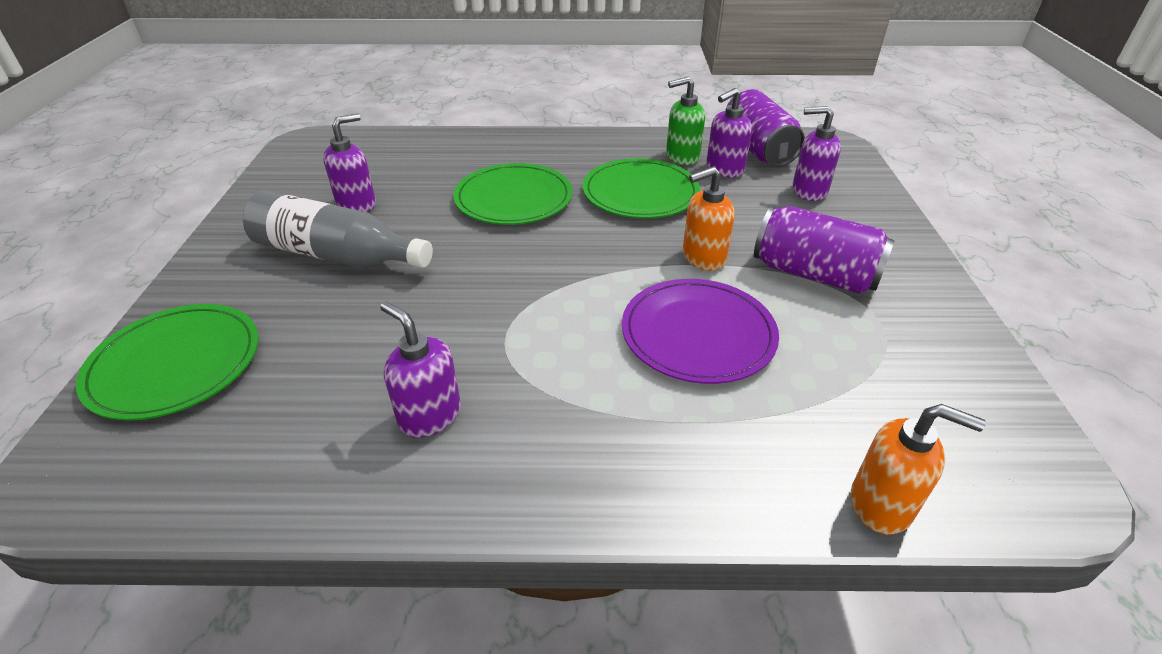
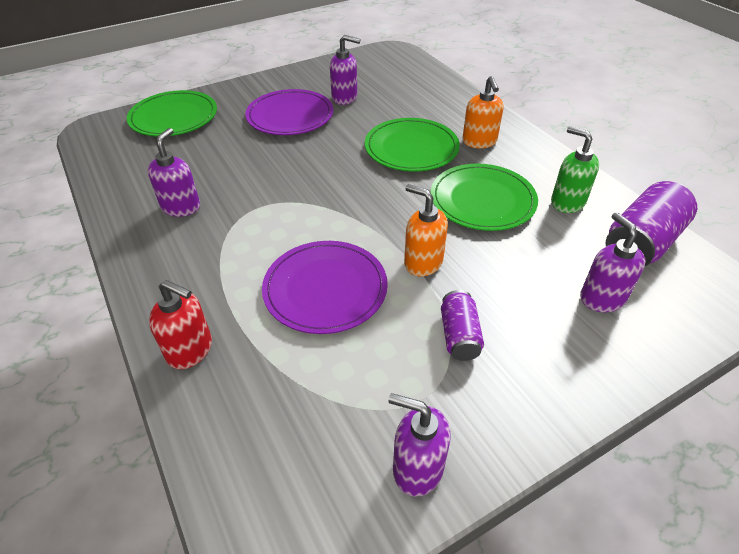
camera: 60 degrees right, 5 degrees up
grey bottle [243,190,433,268] -> purple plate [245,89,333,135]
purple soap dispenser [706,88,752,178] -> purple soap dispenser moved to [388,393,451,496]
purple can [754,206,895,294] -> purple can [441,290,484,361], size x0.57
orange soap dispenser [851,404,986,535] -> orange soap dispenser moved to [462,76,504,148]
none -> red soap dispenser [149,280,212,369]

